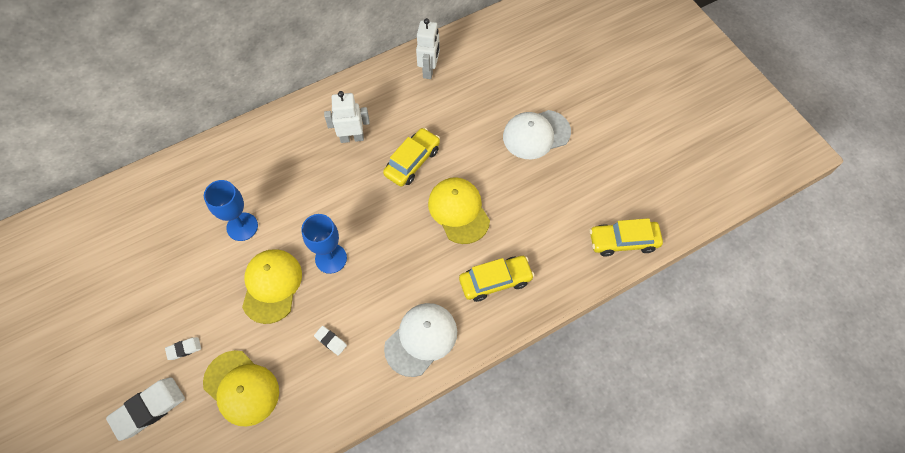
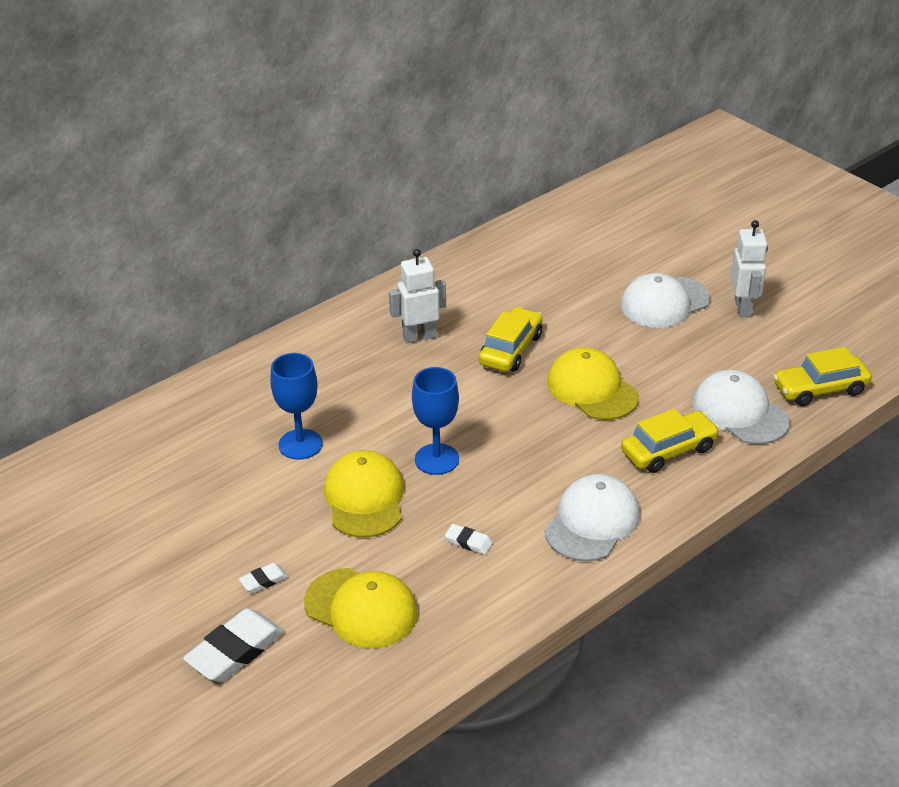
camera: 10 degrees left, 25 degrees down
white robot [416,18,440,79] -> white robot moved to [731,220,768,317]
none -> white cap [693,370,790,444]

